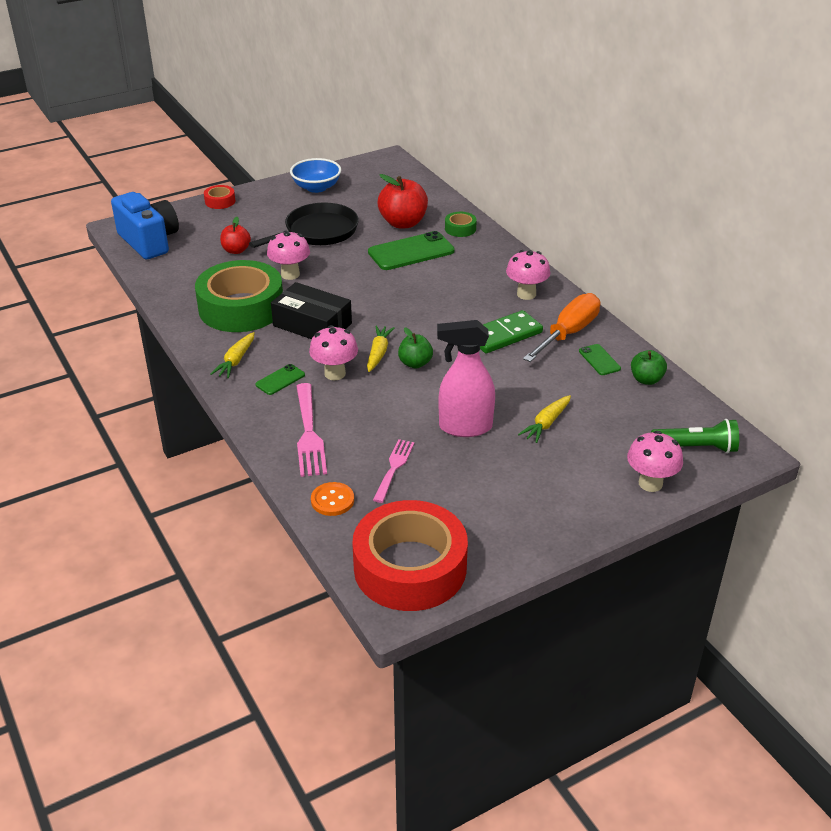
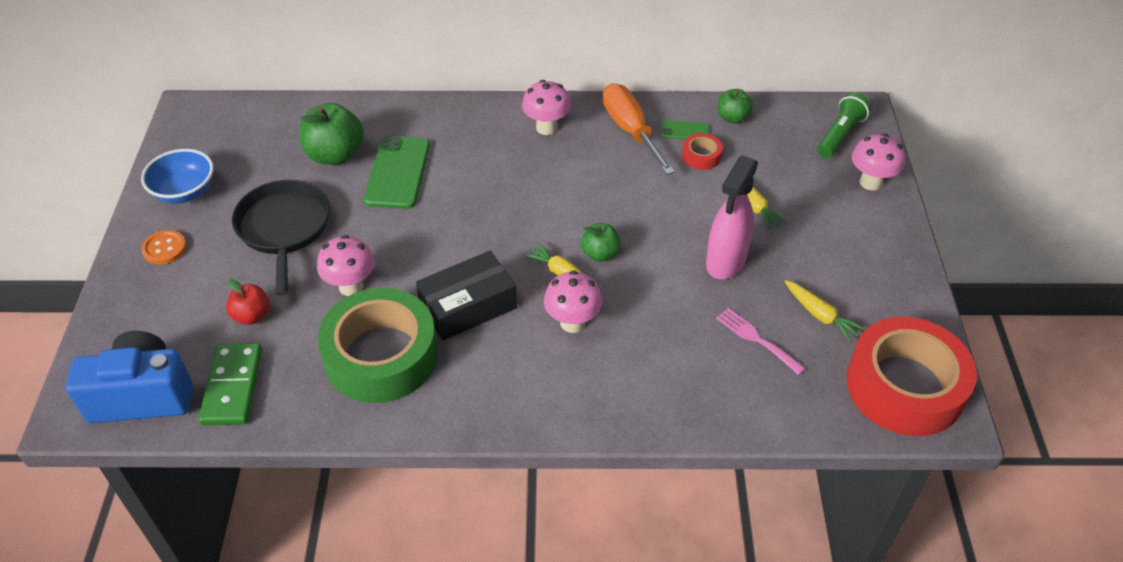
camera: 60 degrees left, 10 degrees up
red tape [204,185,235,209] -> red tape moved to [682,133,723,170]
yellow carrot [210,332,255,378] -> yellow carrot moved to [785,280,865,342]
green phone [255,364,305,395] -> none
pink fork [296,383,327,477] -> none
orange button [311,482,354,516] -> orange button moved to [141,230,187,264]
red apple [378,174,428,229] -> green apple [299,103,364,165]
green tape [445,212,477,237] -> none
green domino [480,310,543,353] -> green domino moved to [199,343,262,426]

